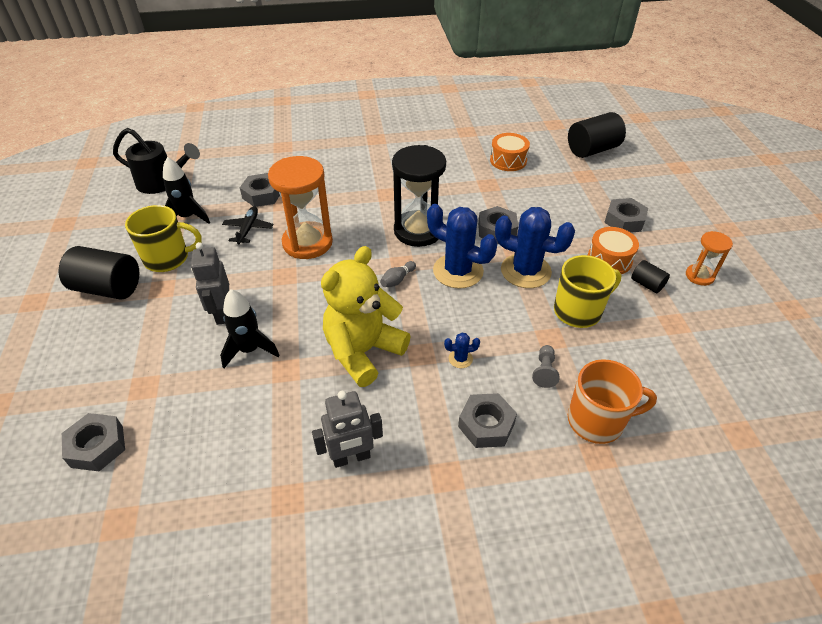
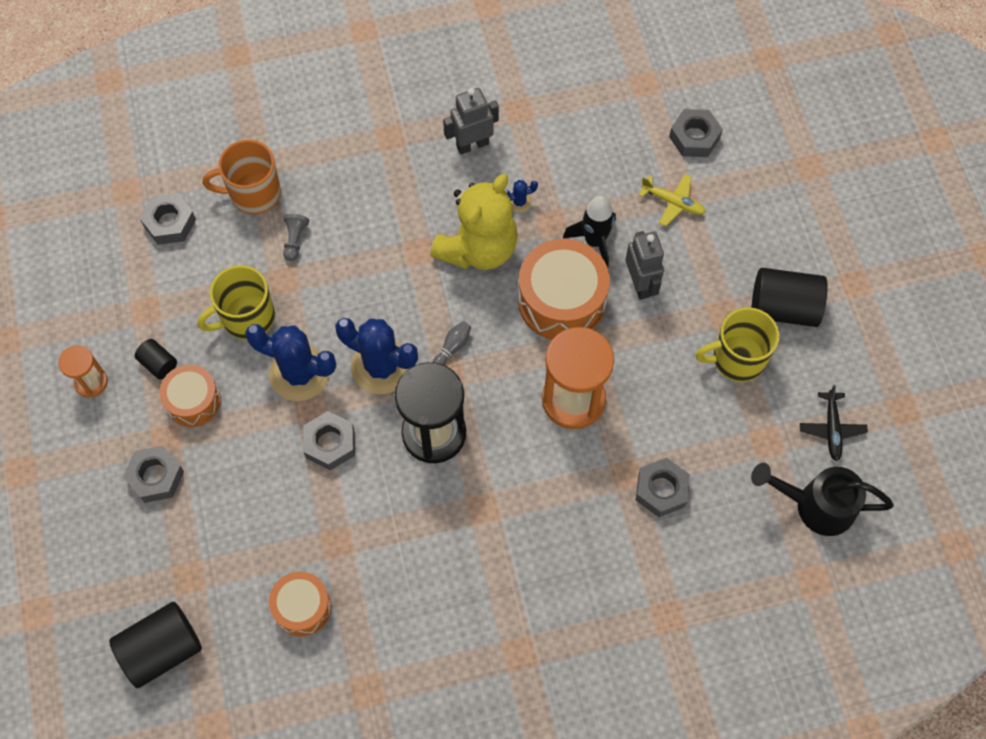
camera: 175 degrees right, 20 degrees up
black rocket [163,157,210,224] -> none
black plane [222,206,274,244] -> black plane moved to [800,385,868,461]
blue cactus [444,333,480,368] -> blue cactus moved to [504,180,538,213]
grey nut [458,393,517,448] -> grey nut moved to [140,193,196,245]
none -> orange drum [518,239,610,340]
none -> yellow plane [639,174,706,226]

